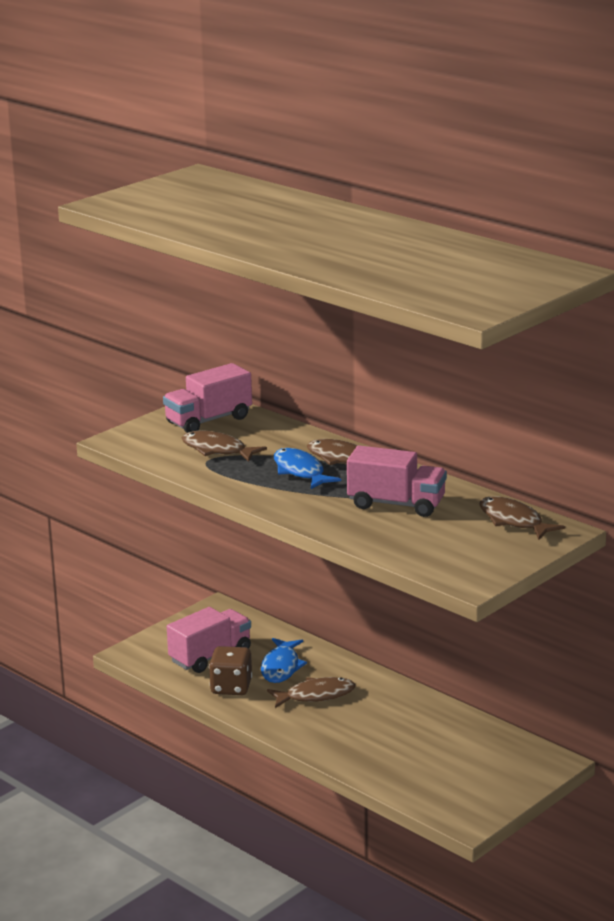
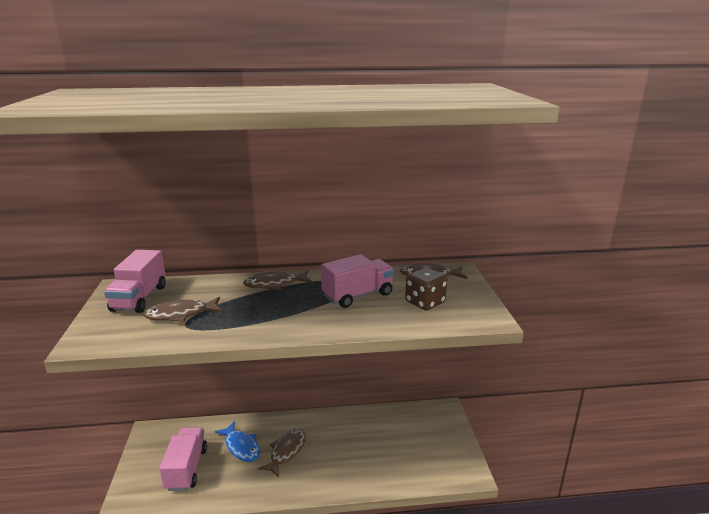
camera: 50 degrees left, 0 degrees up
brown dice [209,646,252,695] -> brown dice moved to [405,267,447,311]
blue fish [274,448,341,489] -> none

